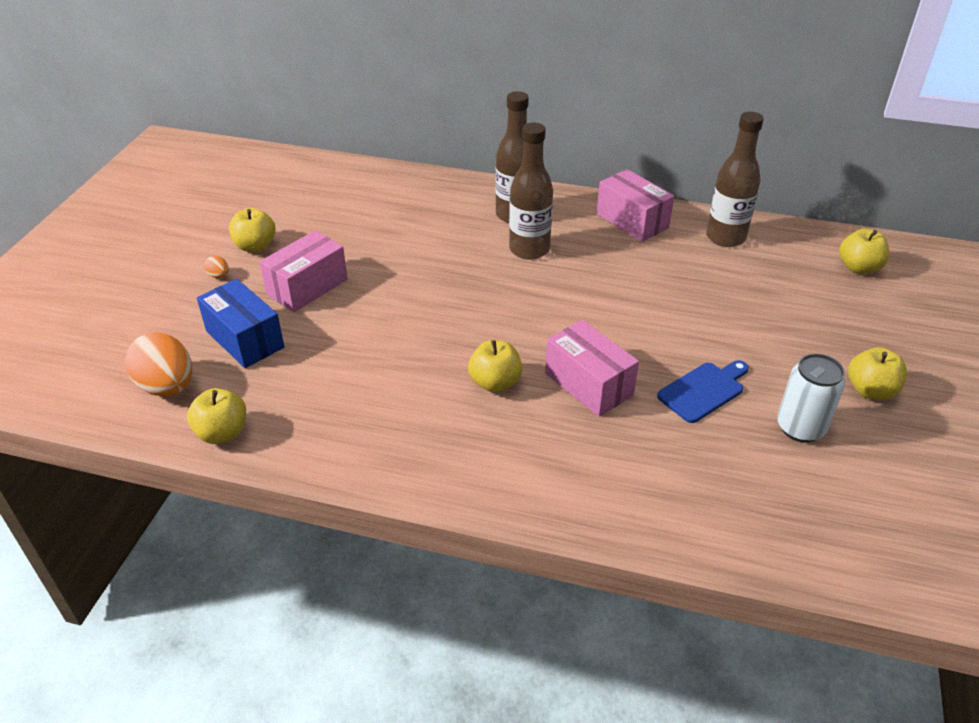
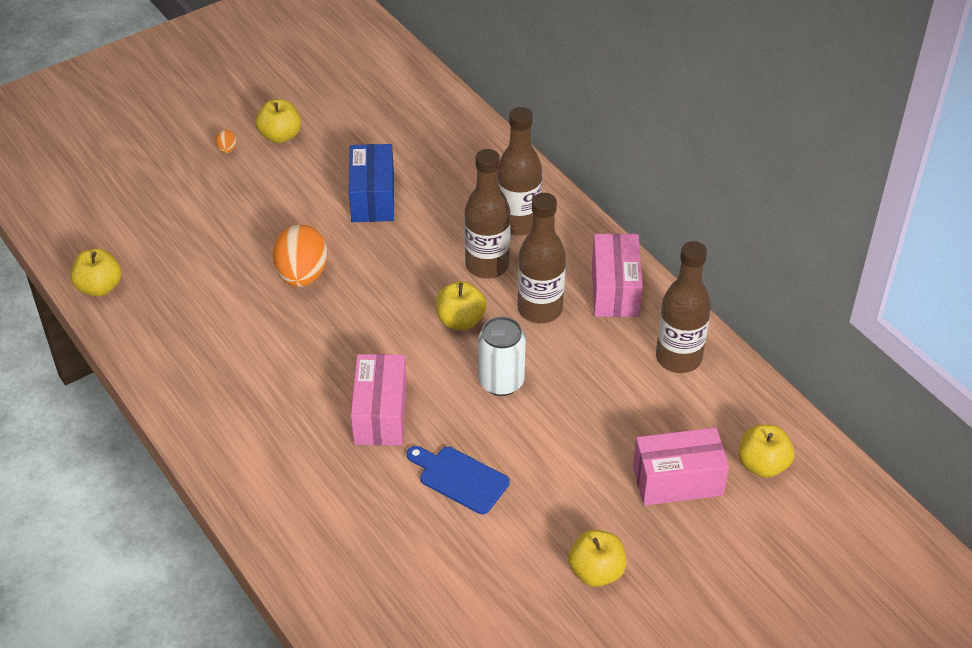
camera: 40 degrees right, 5 degrees up
orange egg [125,332,192,396] -> orange egg moved to [273,225,328,287]
blue box [197,279,284,368] -> blue box moved to [349,144,394,222]
pink box [260,230,348,312] -> pink box moved to [633,427,729,506]
yellow apple [468,340,522,392] -> yellow apple moved to [436,281,486,330]
blue cutting board [657,360,749,423] -> blue cutting board turned 150 degrees counterclockwise [407,446,510,514]
white can [777,354,845,443] -> white can moved to [478,316,526,396]
none -> brown bottle [518,193,566,323]

